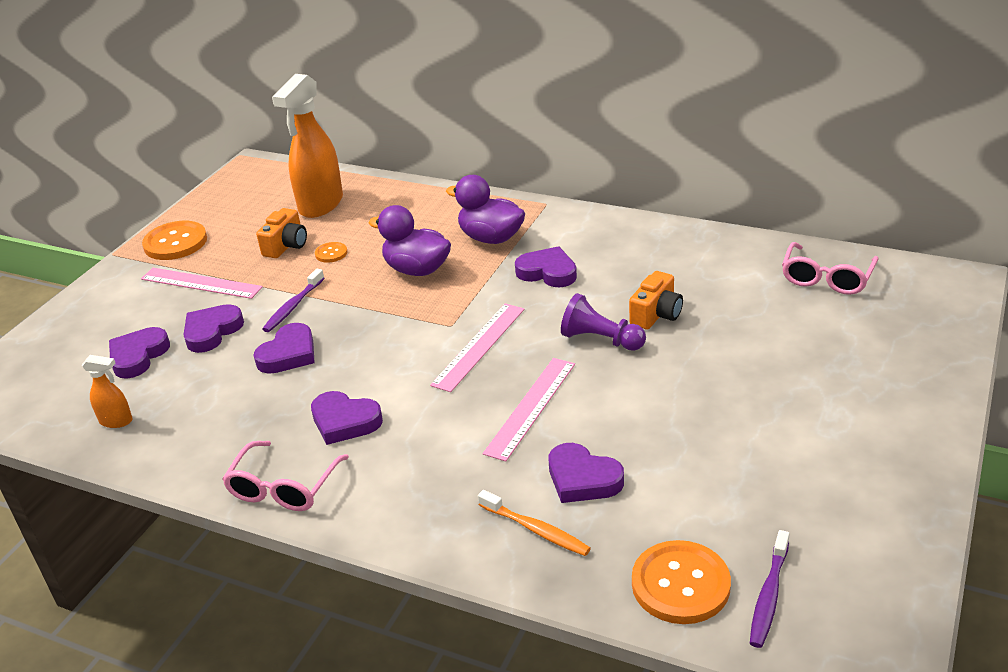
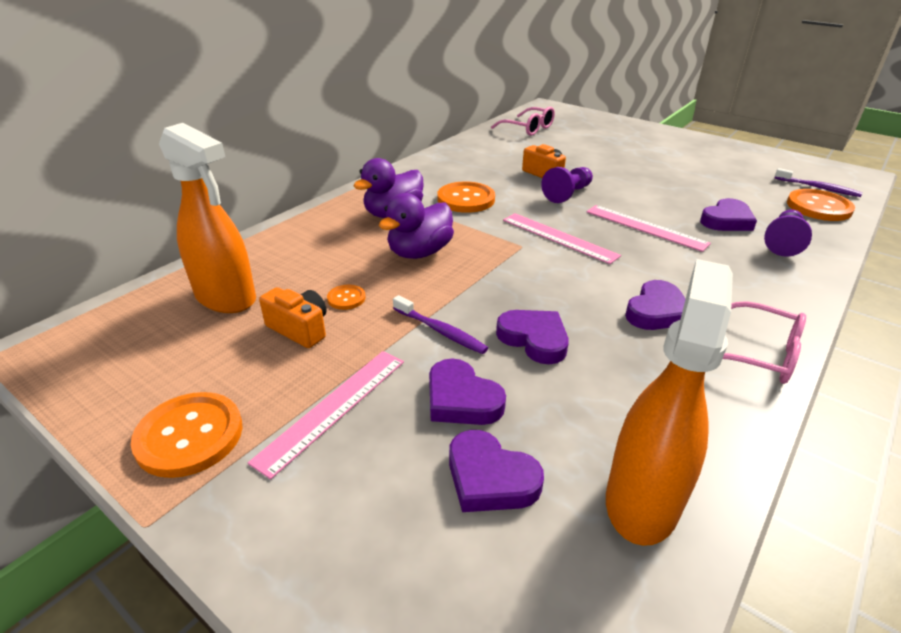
camera: 80 degrees left, 0 degrees up
orange spray bottle [82,355,133,428] -> orange spray bottle [606,259,733,546], size x2.17
orange toothbrush [478,490,591,556] -> purple pawn [764,209,812,257]
purple heart [515,246,577,287] -> orange button [437,181,495,213]

